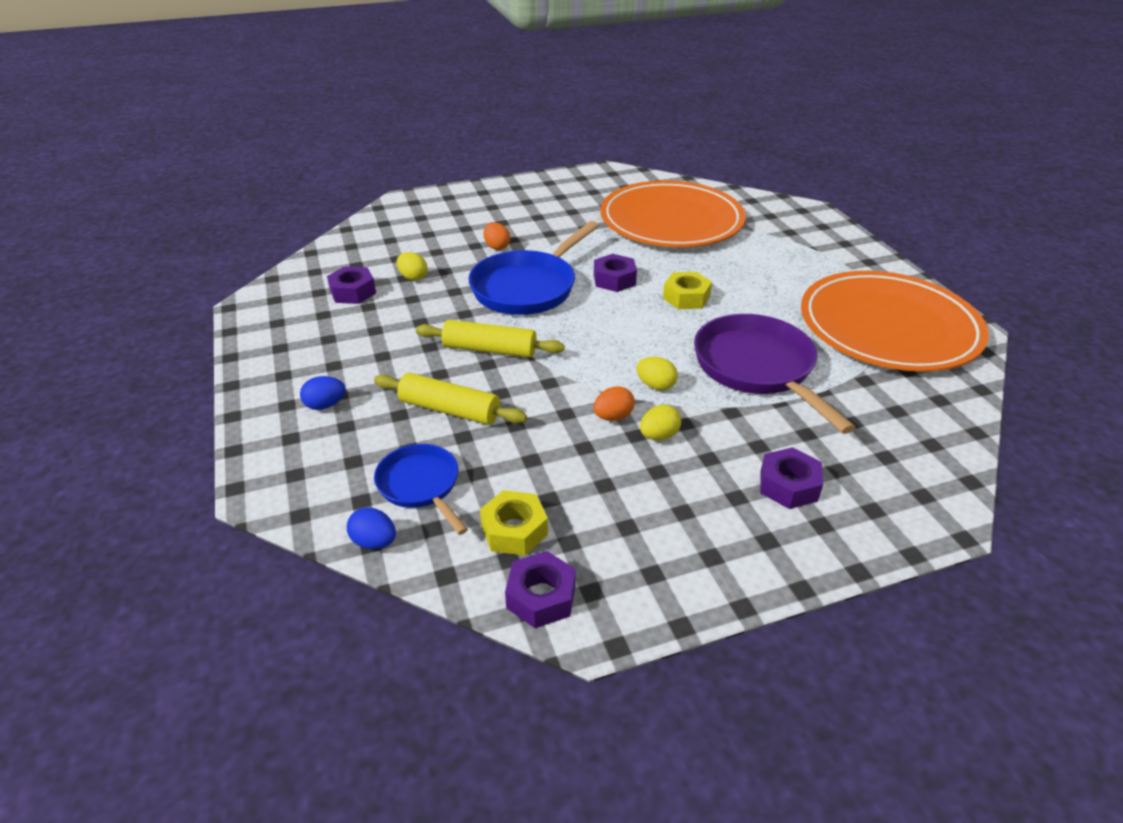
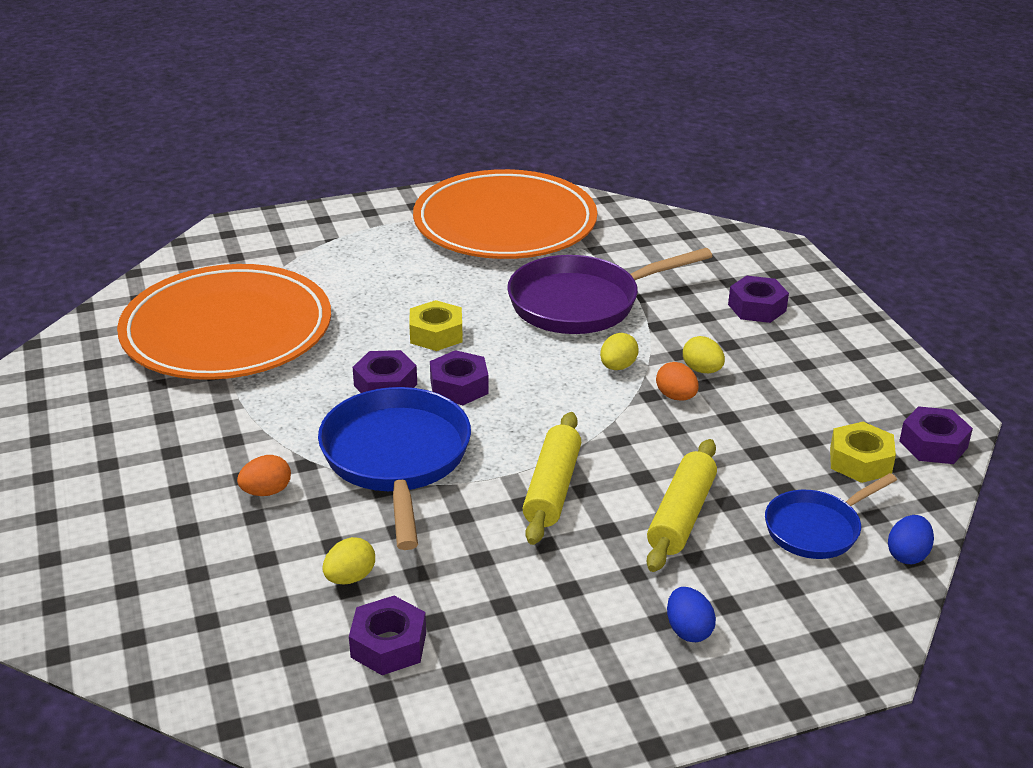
camera: 90 degrees left, 5 degrees down
blue pan [468,221,599,315] -> blue pan turned 135 degrees counterclockwise [318,387,471,550]
none -> purple nut [430,350,489,405]

